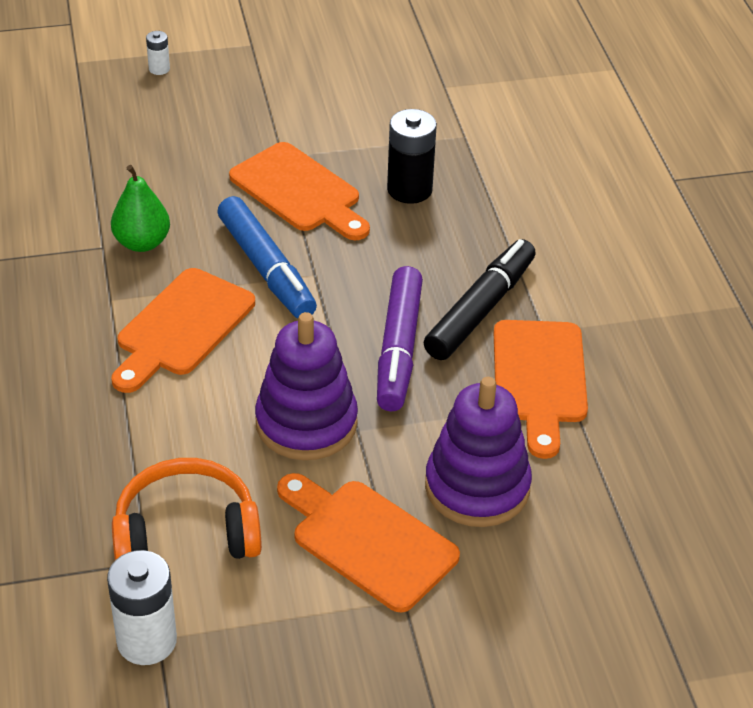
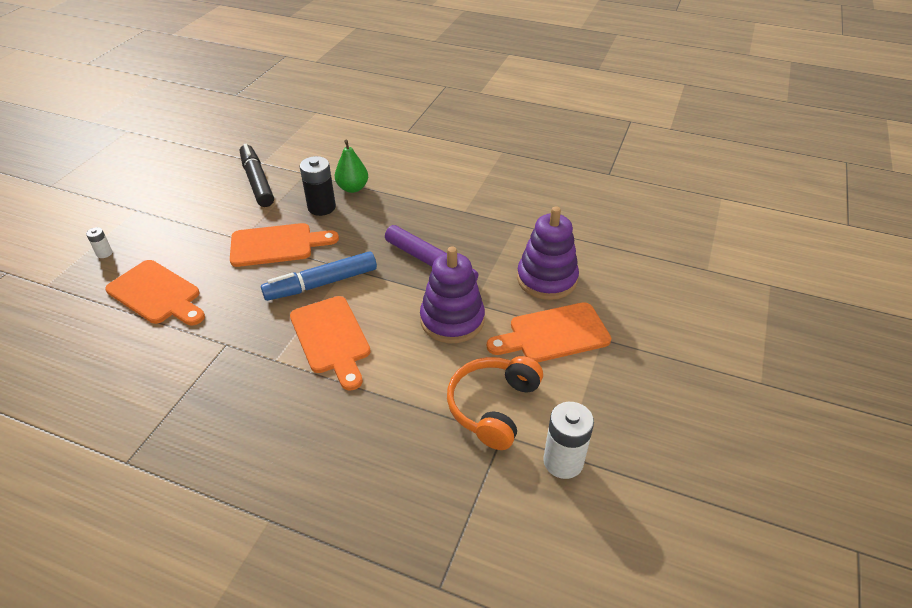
camera: 55 degrees left, 0 degrees up
green pear [111,165,170,252] -> green pear moved to [335,140,368,193]
blue marker [217,196,317,319] -> blue marker turned 150 degrees clockwise [261,251,377,301]
black marker [423,239,536,360] -> black marker moved to [240,144,274,207]
orange cutting board [494,320,588,459] -> orange cutting board moved to [105,260,205,325]

